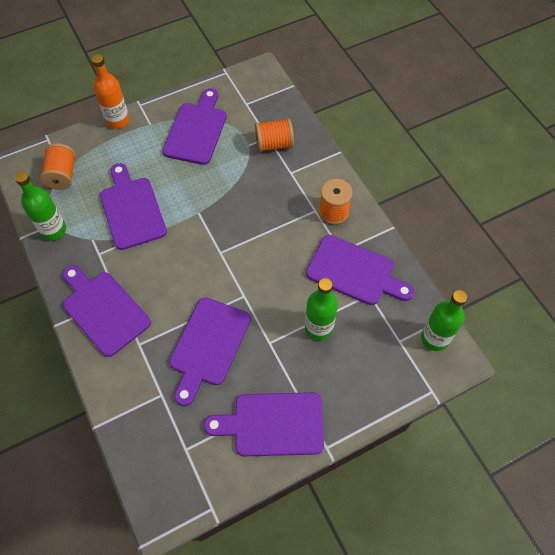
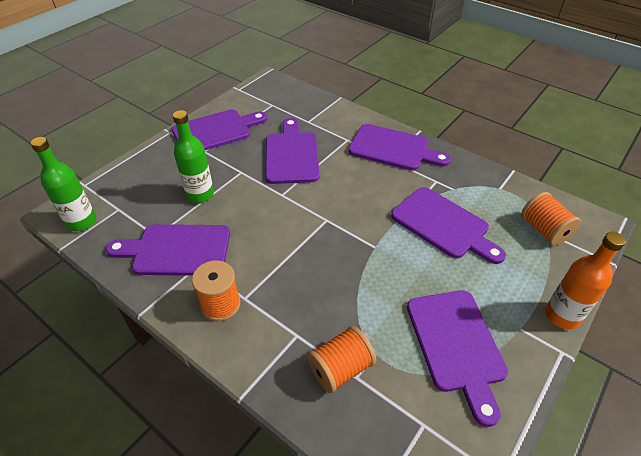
camera: 155 degrees right, 15 degrees down
green bottle [15,171,66,241] -> none

